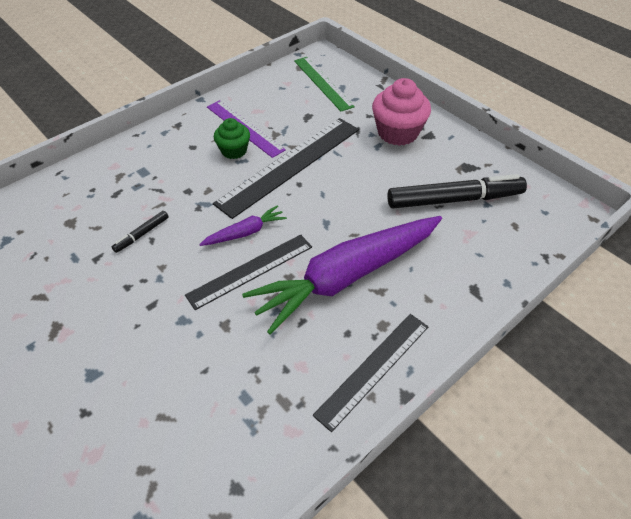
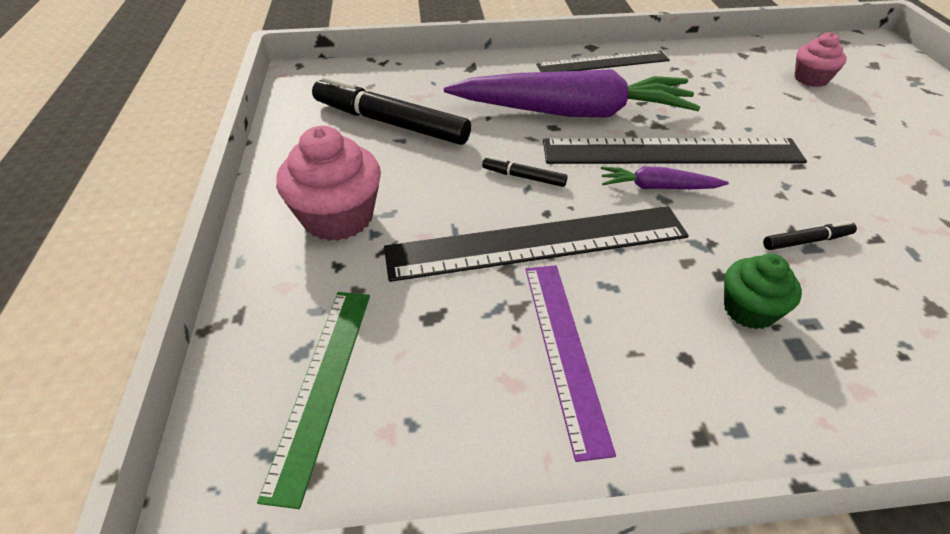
camera: 145 degrees left, 5 degrees down
black ruler [185,234,312,310] -> black ruler [543,138,807,164], size x1.55
green cupcake [214,118,250,159] -> green cupcake moved to [724,254,802,329]
none -> black marker [482,156,568,187]
none -> pink cupcake [795,32,847,87]

